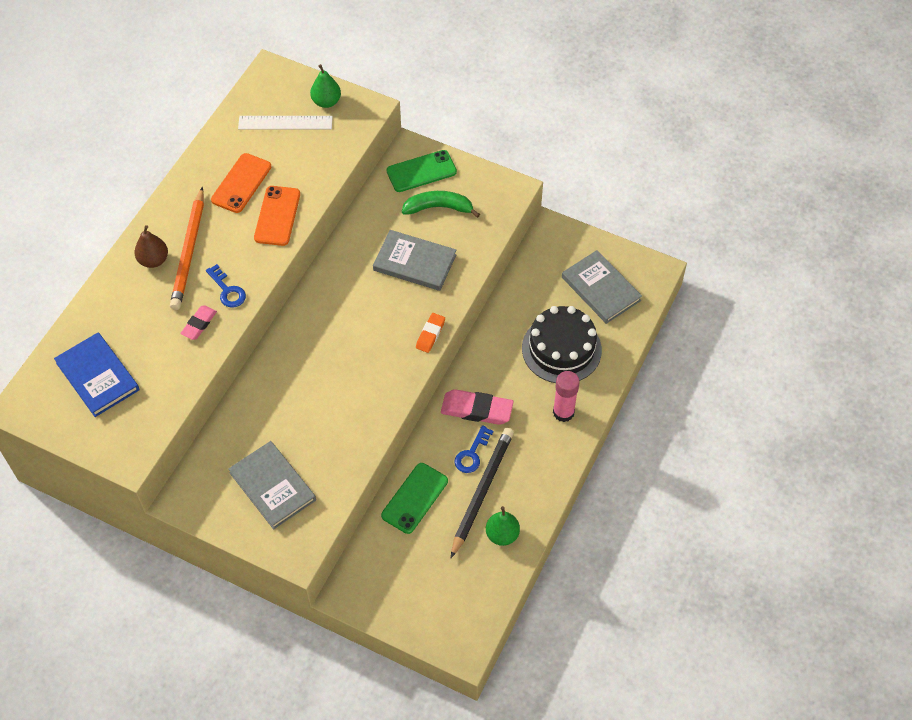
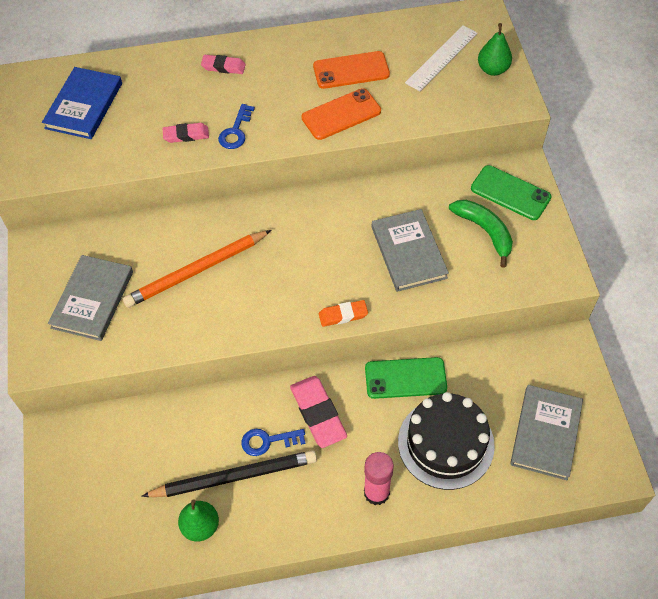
camera: 55 degrees right, 0 degrees up
brown pear [135,225,168,268] -> pink eraser [201,55,246,74]
orange pencil [170,187,204,310] -> orange pencil moved to [123,230,271,308]
white ruler [238,116,333,130] -> white ruler turned 75 degrees clockwise [405,25,478,91]
green phone [381,463,448,534] -> green phone moved to [365,357,447,399]

